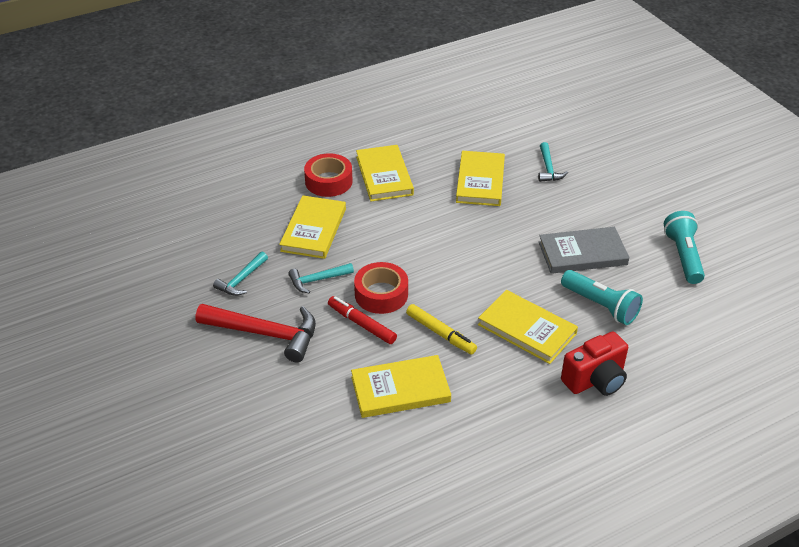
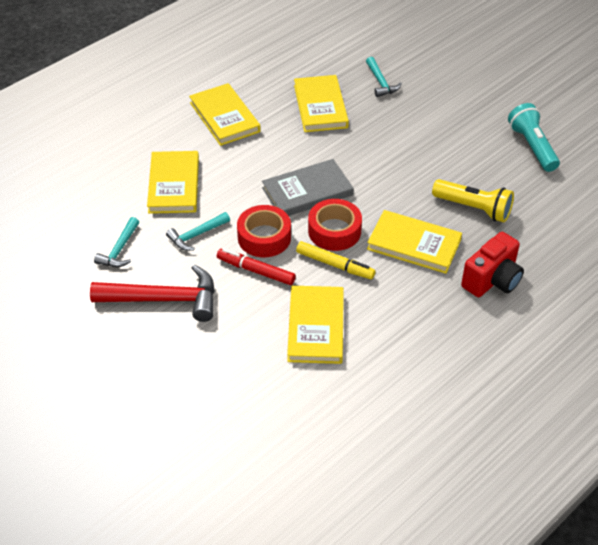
camera: 15 degrees left, 5 degrees up
red tape [304,153,353,197] -> red tape moved to [308,199,362,251]
yellow book [351,355,451,418] -> yellow book turned 60 degrees counterclockwise [287,286,344,364]
grey book [539,227,629,274] -> grey book moved to [262,159,353,216]
turquoise flashlight [561,270,643,325] -> yellow flashlight [432,179,514,223]

